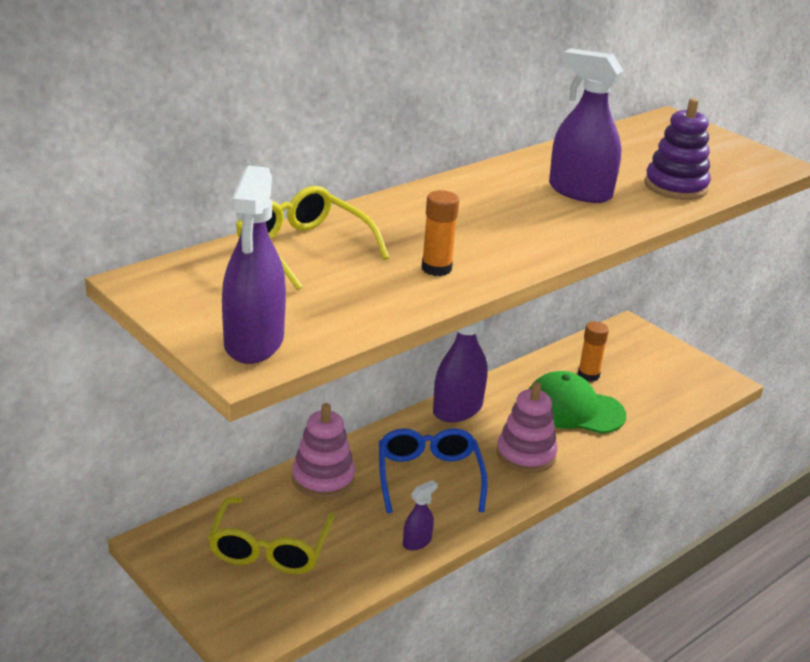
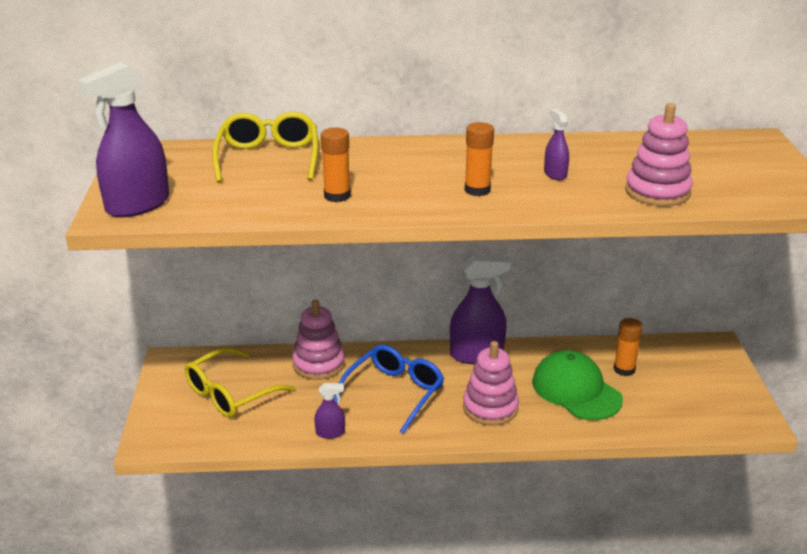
camera: 40 degrees right, 0 degrees up
purple spray bottle [549,49,623,203] -> purple spray bottle [544,108,569,180], size x0.48
purple stacking toy [645,98,711,200] -> pink stacking toy [625,103,693,206]
none -> orange glue stick [465,122,494,196]

